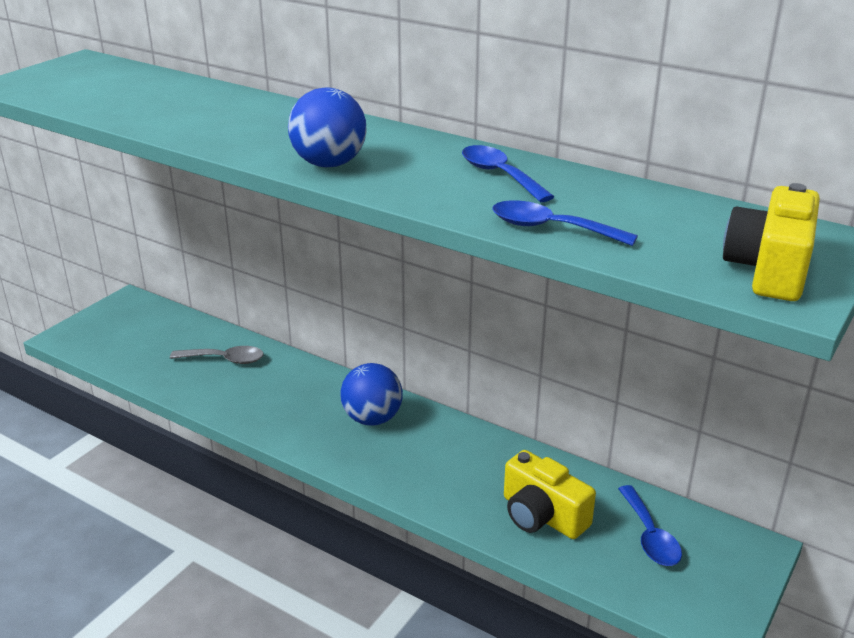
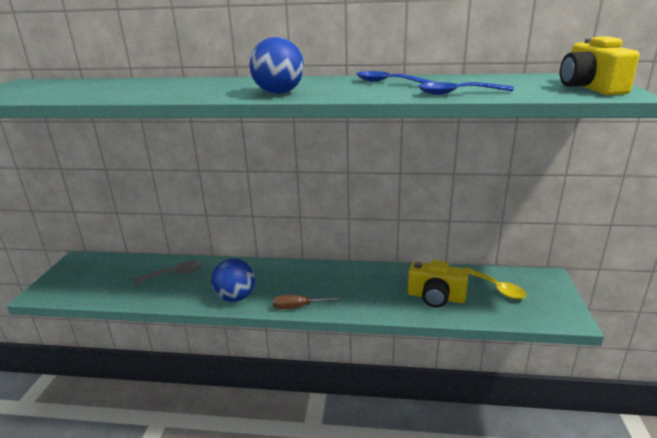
camera: 25 degrees left, 5 degrees down
blue ball [340,363,403,426] -> blue ball moved to [211,258,255,302]
blue spoon [618,485,682,566] -> yellow spoon [466,268,527,299]
none -> brown screwdriver [273,295,340,309]

